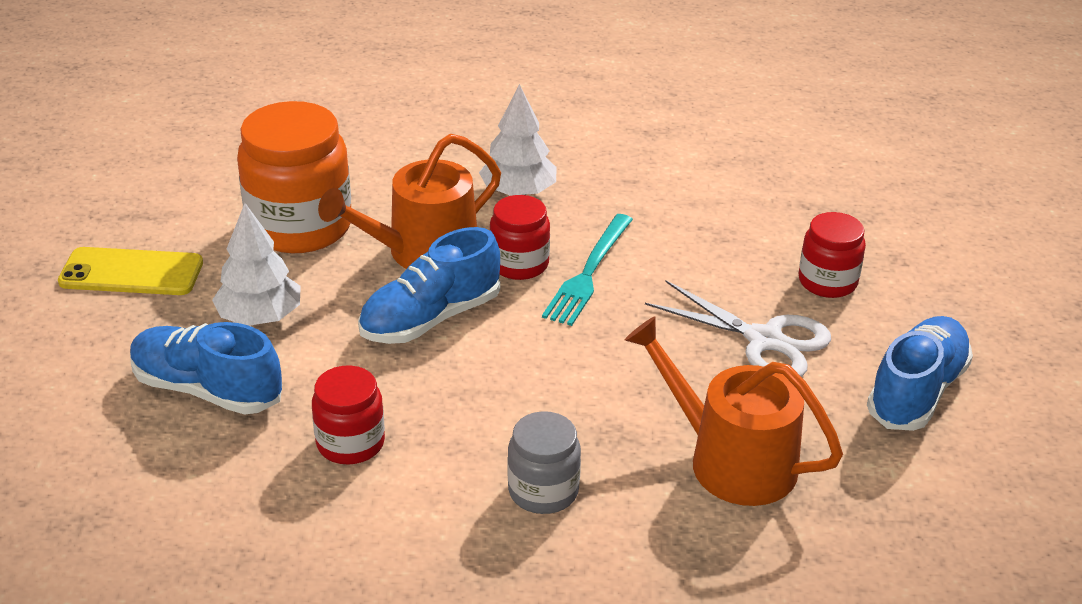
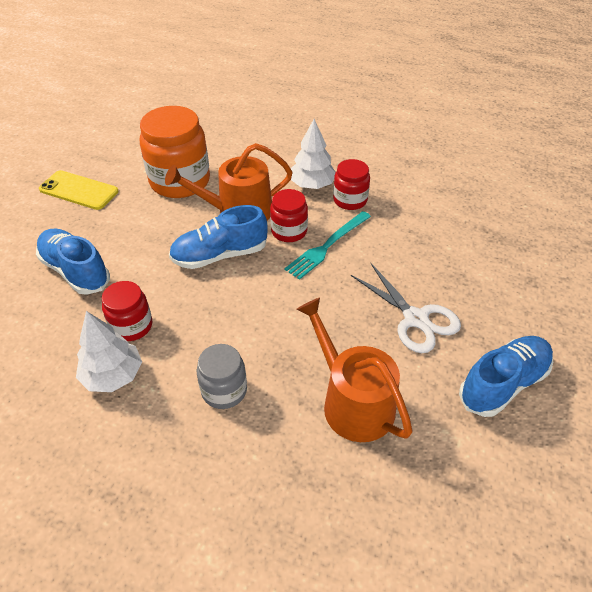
camera: 20 degrees right, 10 degrees up
white tree [212,203,301,326] -> white tree moved to [76,311,142,392]
red jar [799,212,866,298] -> red jar moved to [333,159,370,210]

